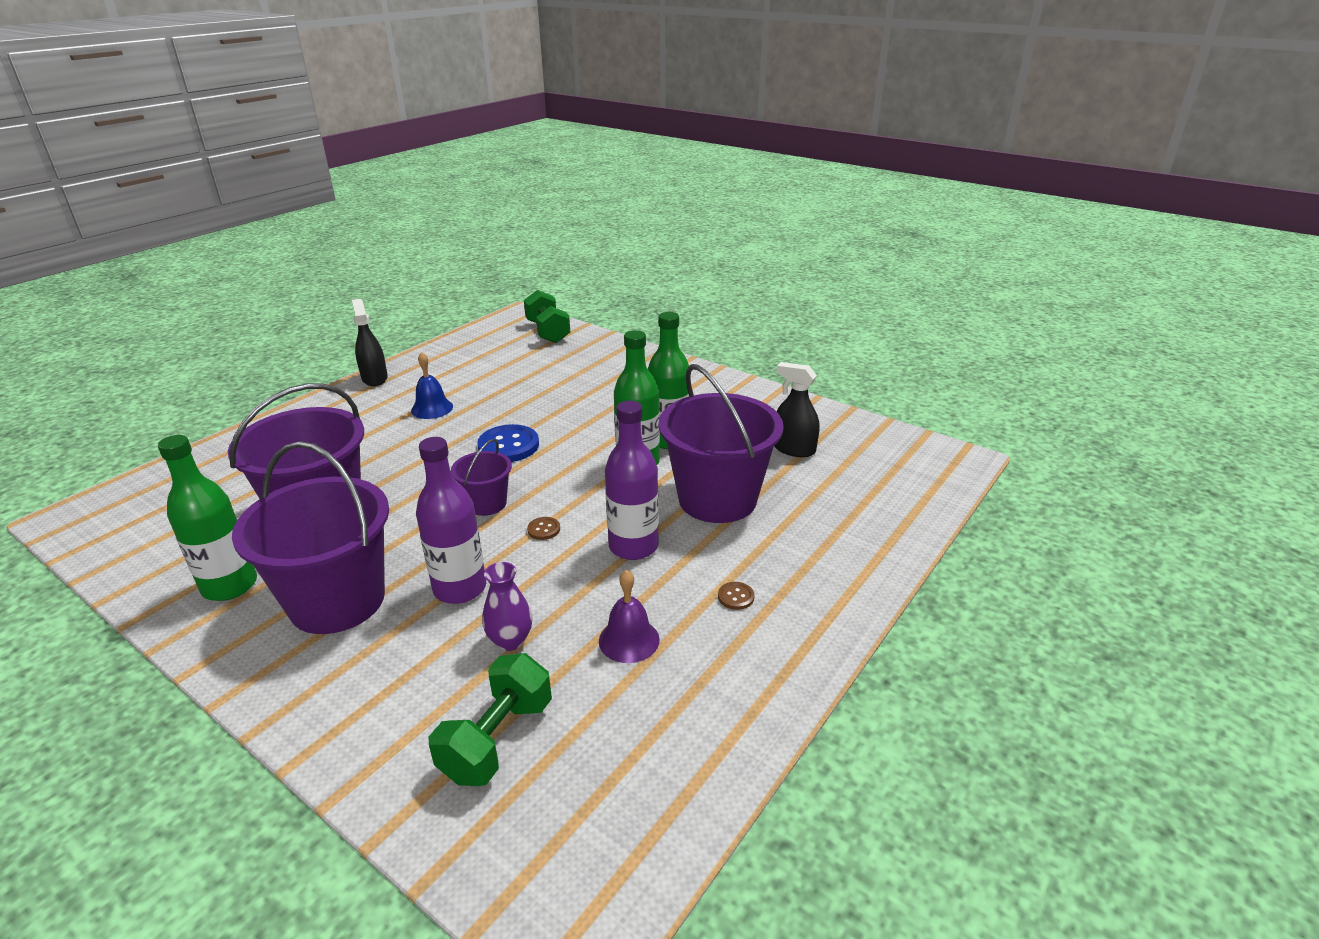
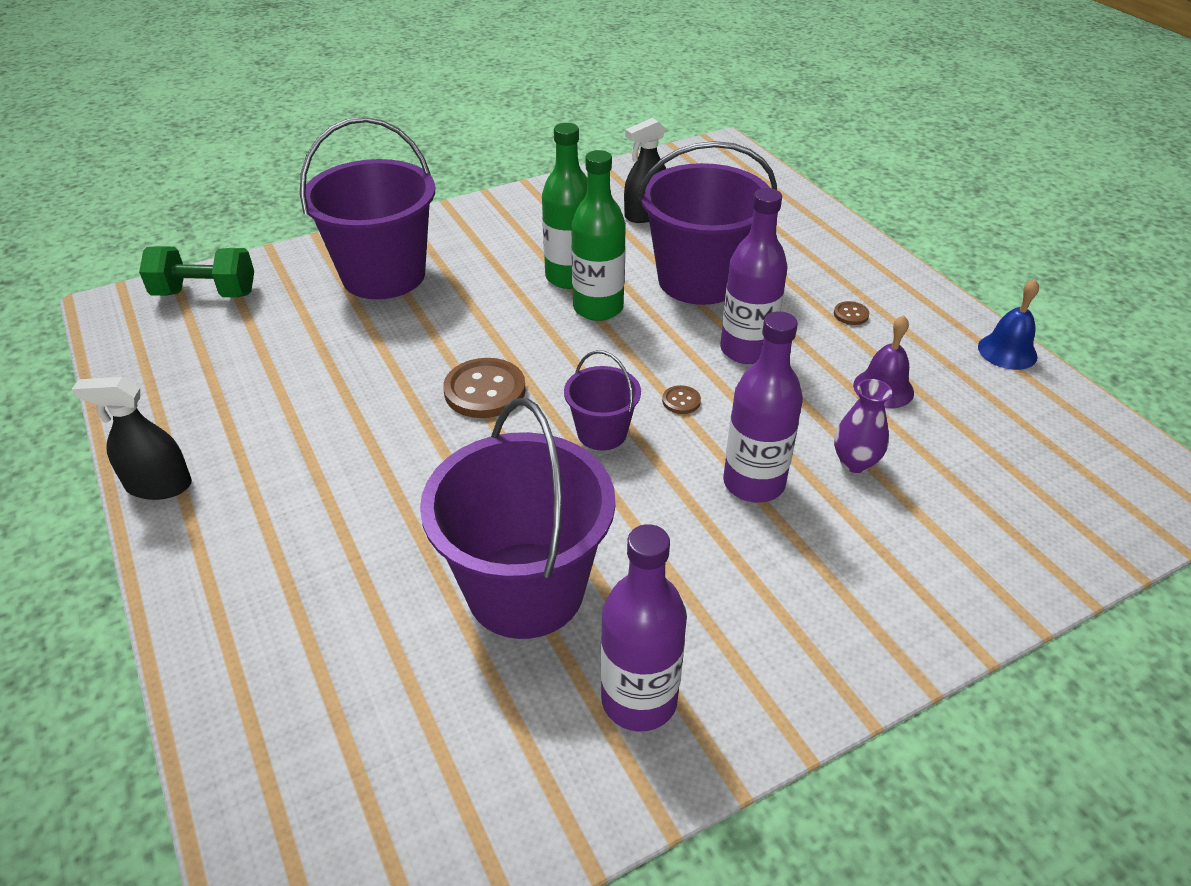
camera: 65 degrees left, 10 degrees up
green bottle [158,435,257,601] -> purple bottle [601,524,687,732]
purple bucket [232,441,389,634] -> purple bucket moved to [300,117,435,299]
blue bell [411,352,453,419] -> blue bell moved to [978,279,1039,370]
green dumbbell [429,653,552,786] -> none
blue button [477,424,539,462] -> brown button [443,358,526,418]

